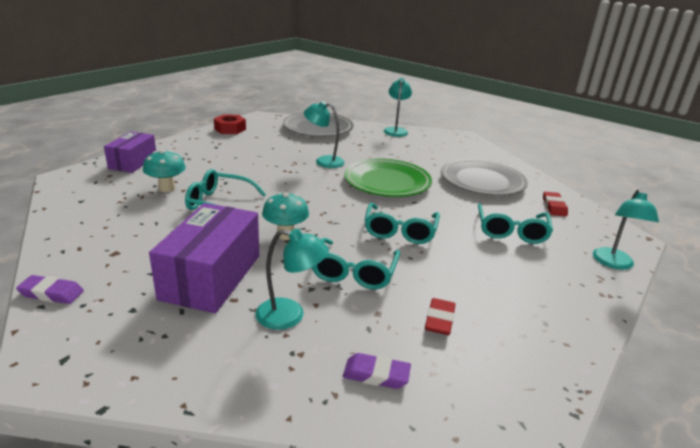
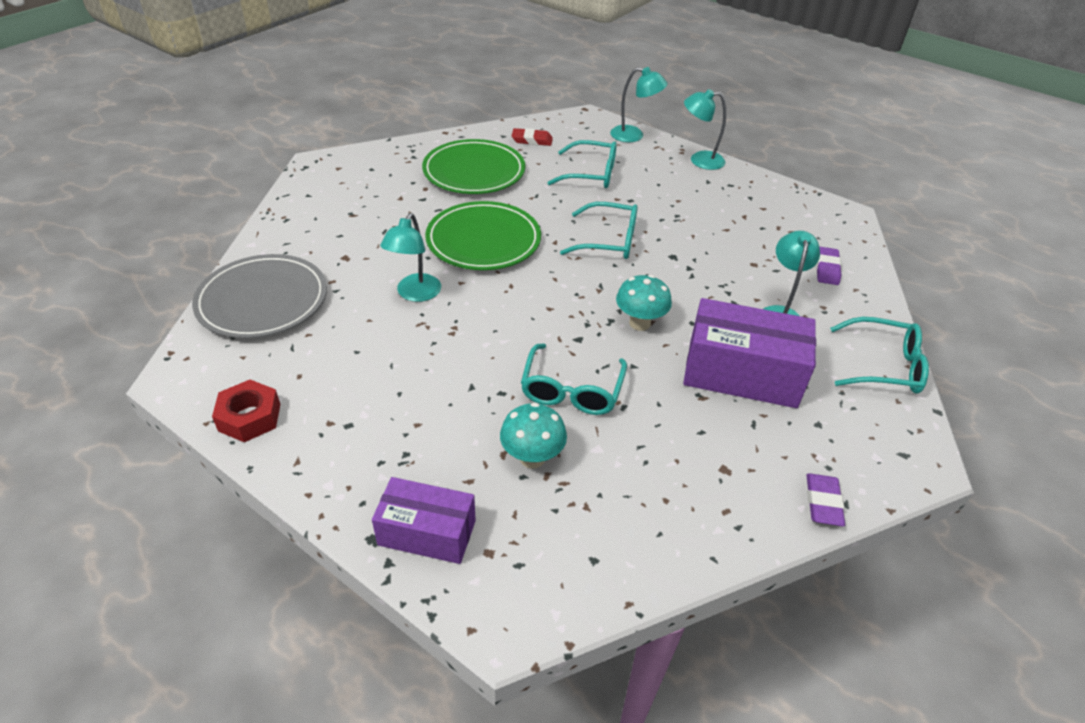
camera: 90 degrees left, 15 degrees up
turquoise glasses [312,238,400,289] -> turquoise glasses moved to [830,317,929,394]
turquoise lamp [384,78,412,137] -> turquoise lamp moved to [684,89,726,170]
red eraser [425,298,456,335] -> none
grey plate [441,159,528,196] -> green plate [422,139,525,194]

